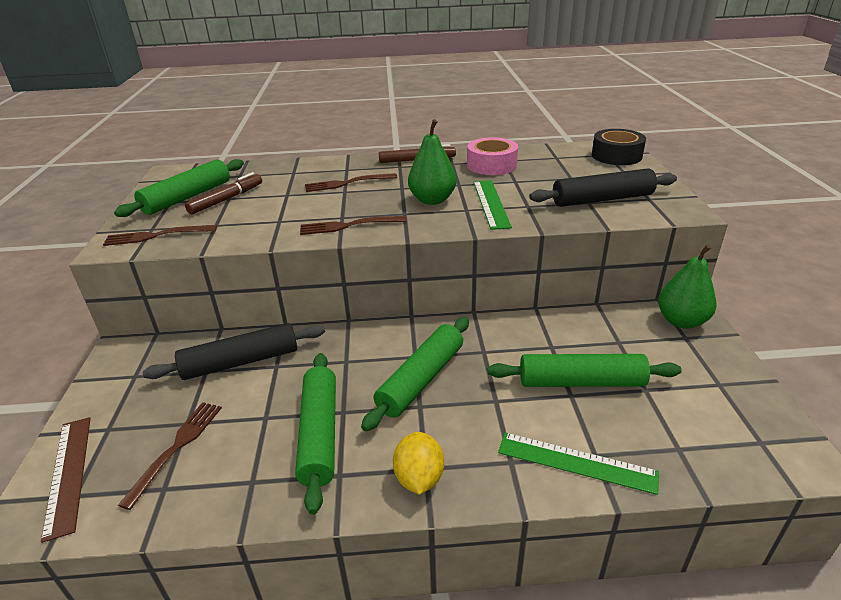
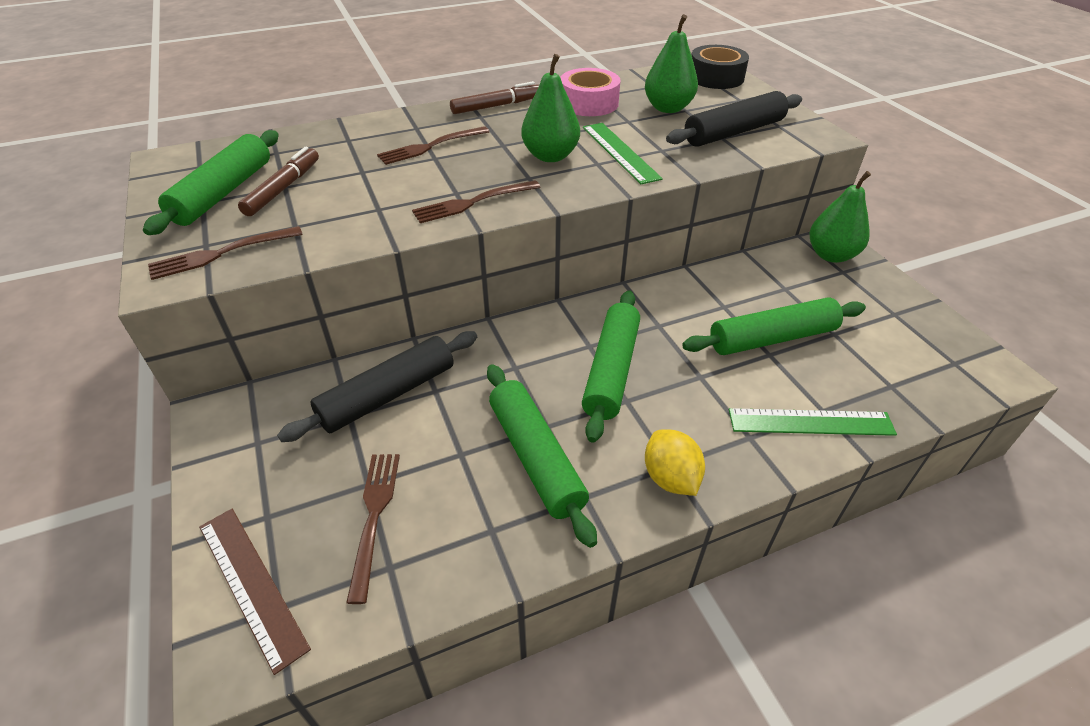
camera: 20 degrees left, 10 degrees up
none -> green pear [645,14,698,113]

